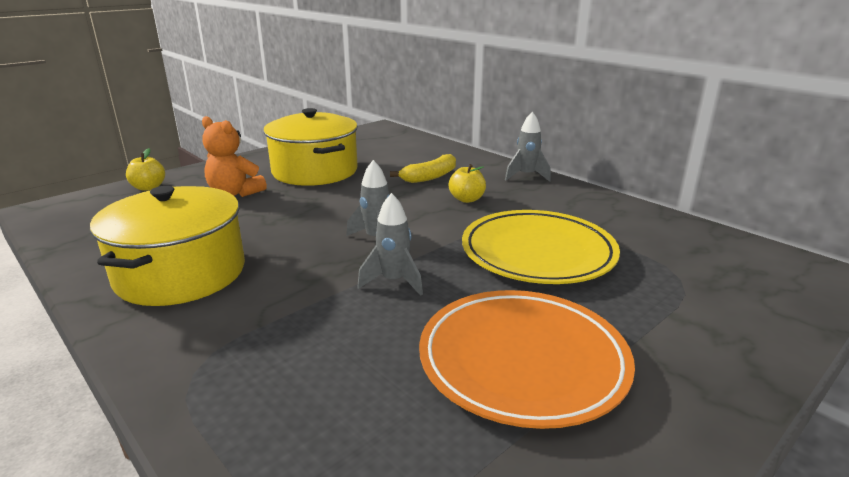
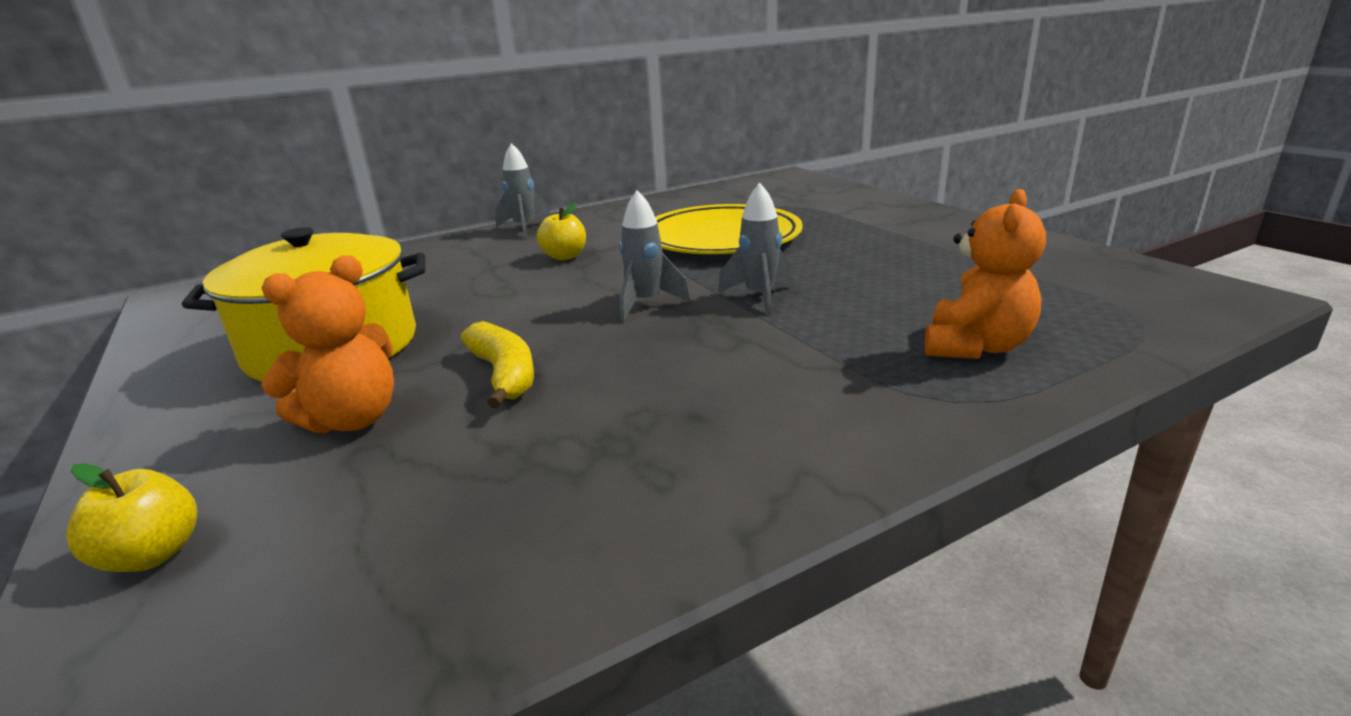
camera: 75 degrees left, 0 degrees up
yellow pot [90,186,245,306] -> none
yellow banana [390,154,456,183] -> yellow banana moved to [461,321,534,408]
orange plate [419,290,635,429] -> none
none -> orange teddy bear [925,189,1046,359]

